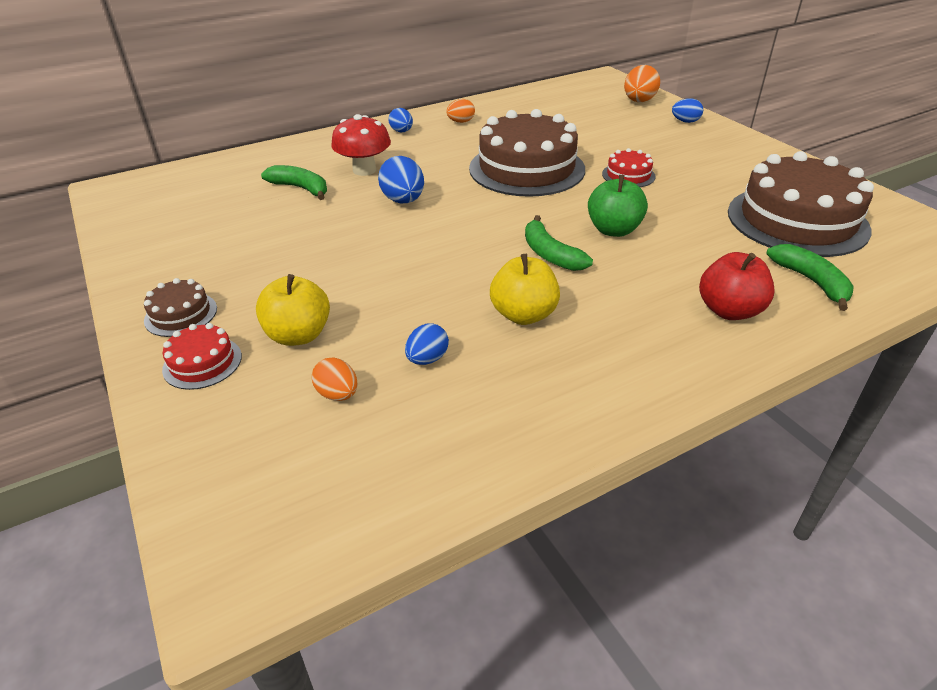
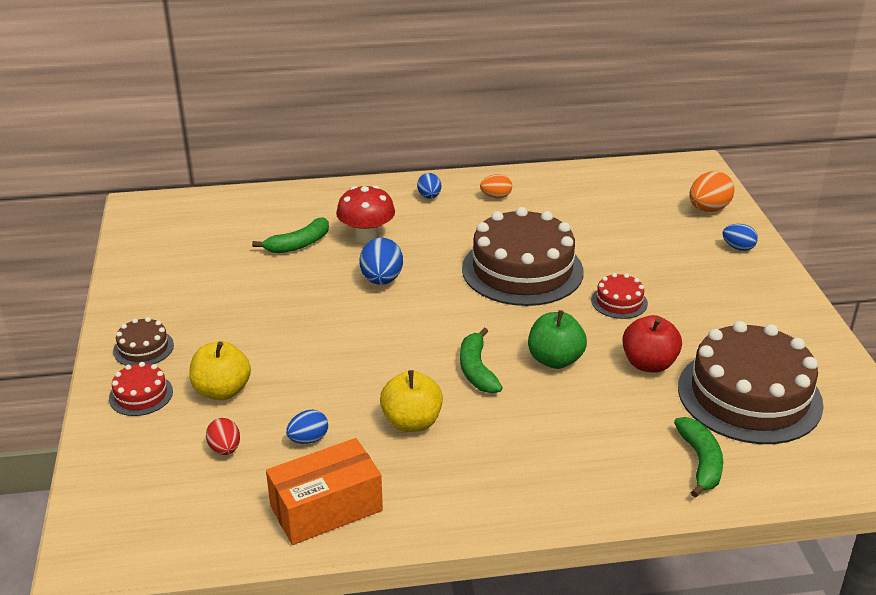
camera: 20 degrees right, 5 degrees down
green banana [261,165,327,200] -> green banana turned 90 degrees clockwise [252,217,329,253]
orange egg [312,357,357,401] -> red egg [206,418,240,455]
red apple [699,252,775,320] -> red apple moved to [622,315,682,373]
none -> orange box [266,438,383,545]

